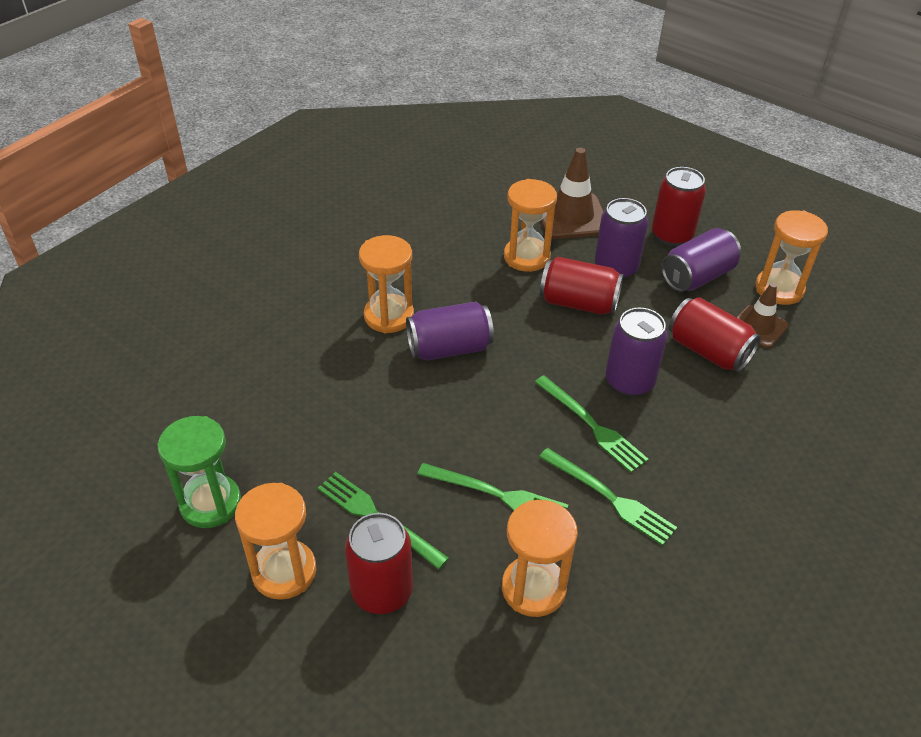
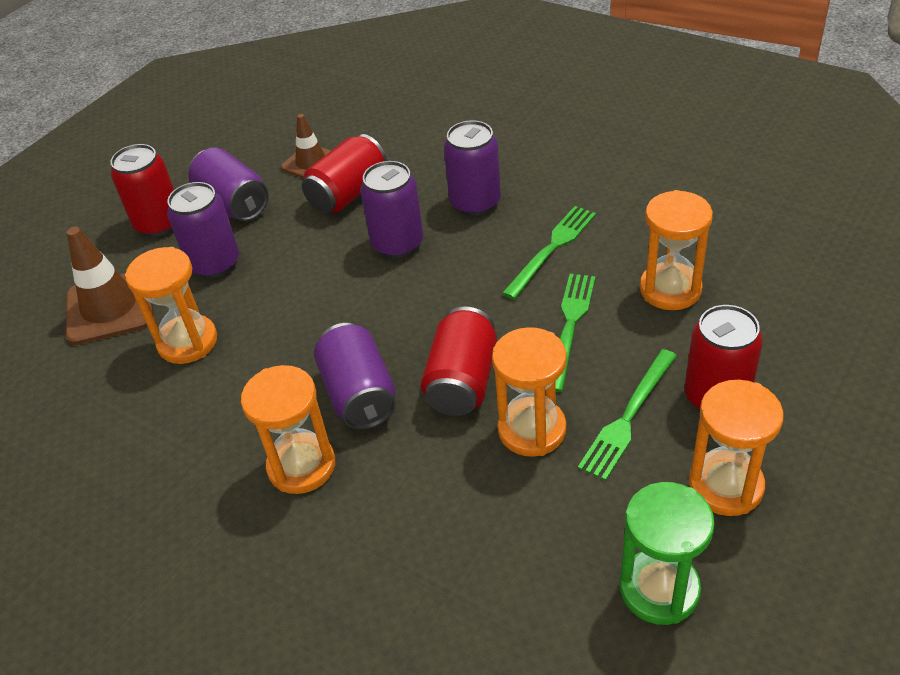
camera: 90 degrees left, 0 degrees up
green fork [535,375,649,473] -> none
red can [540,257,624,315] -> red can moved to [421,306,497,416]
orange hourglass [755,210,828,305] -> orange hourglass moved to [492,327,567,457]
none -> purple can [444,120,501,216]

